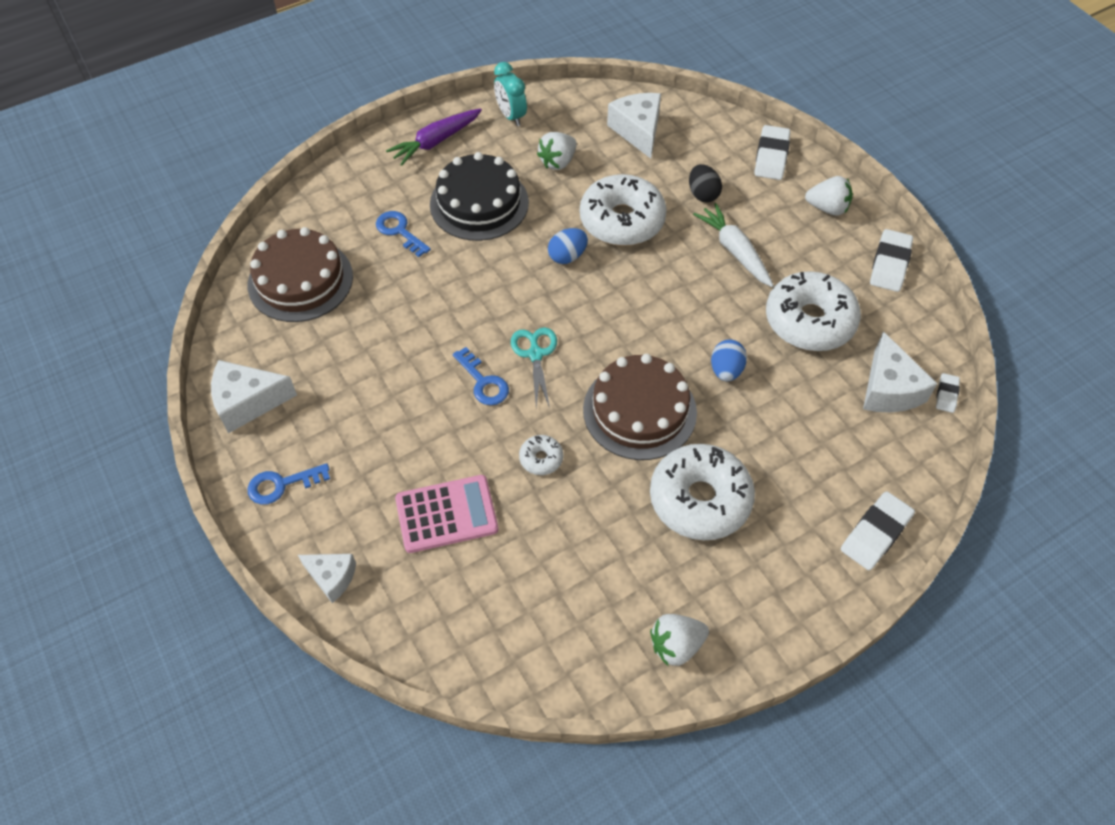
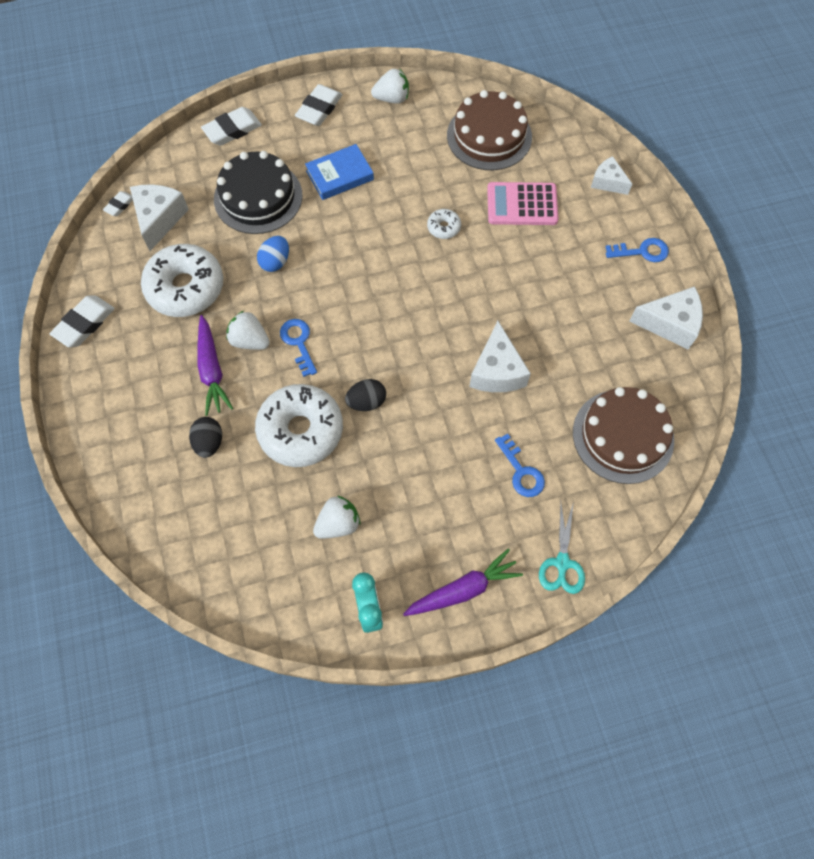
camera: 165 degrees left, 10 degrees up
black cake [430,152,529,241] -> black cake moved to [214,151,302,234]
blue key [453,347,509,405] -> blue key moved to [280,319,317,377]
turquoise scissors [511,327,557,408] -> turquoise scissors moved to [539,501,585,594]
blue egg [548,228,588,264] -> black egg [345,379,386,411]
brown cake [583,354,697,460] -> brown cake moved to [447,90,532,170]
white cheese [607,93,661,159] -> white cheese moved to [469,321,531,392]
white donut [650,444,755,540] -> blue book [305,144,374,200]
white carrot [693,203,774,287] -> purple carrot [197,315,233,416]
white eraser [754,125,790,180] -> white eraser moved to [295,84,343,126]
white strawberry [805,176,853,216] -> white strawberry moved to [226,311,270,350]

